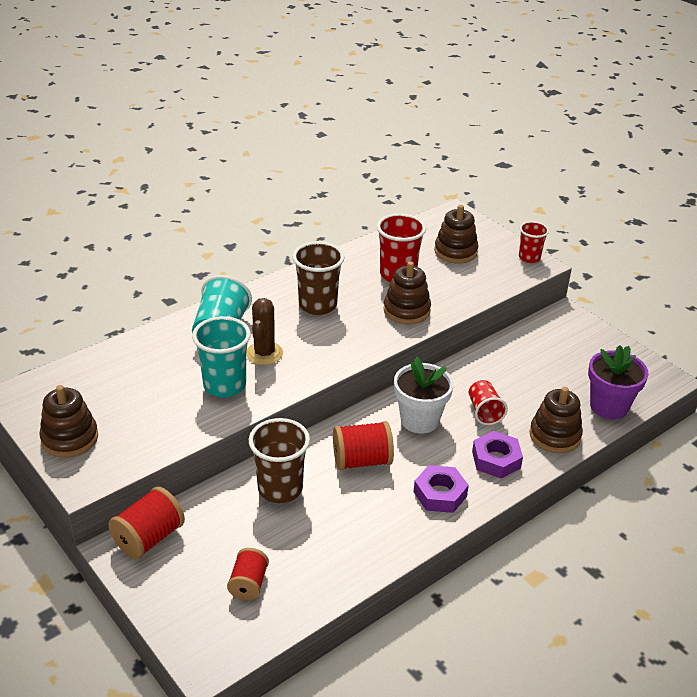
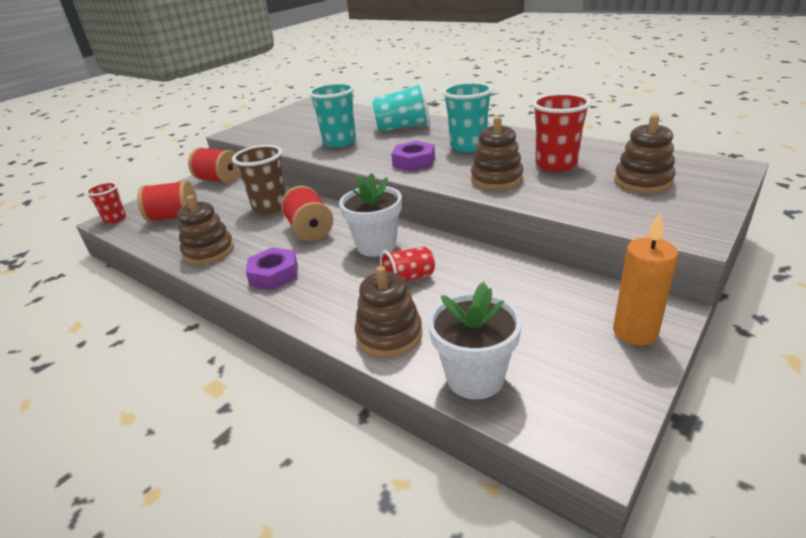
camera: 80 degrees right, 5 degrees down
brown stacking toy [39,385,98,458] -> brown stacking toy moved to [177,195,234,265]
red spool [227,548,269,600] -> red spool [137,180,197,222], size x1.51
brown cactus [246,298,283,365] -> none
brown cup [292,241,345,315] -> turquoise cup [442,82,493,152]
purple nut [472,431,523,479] -> purple nut moved to [391,141,435,171]
red cup [519,221,549,263] -> red cup moved to [86,182,126,224]
purple flower pot [588,345,649,419] -> white flower pot [428,282,522,399]
none -> orange candle [613,212,678,346]

